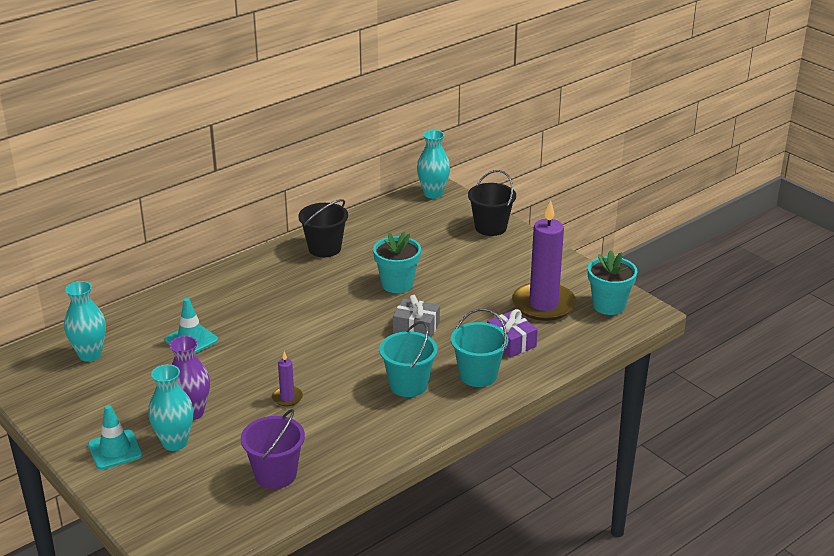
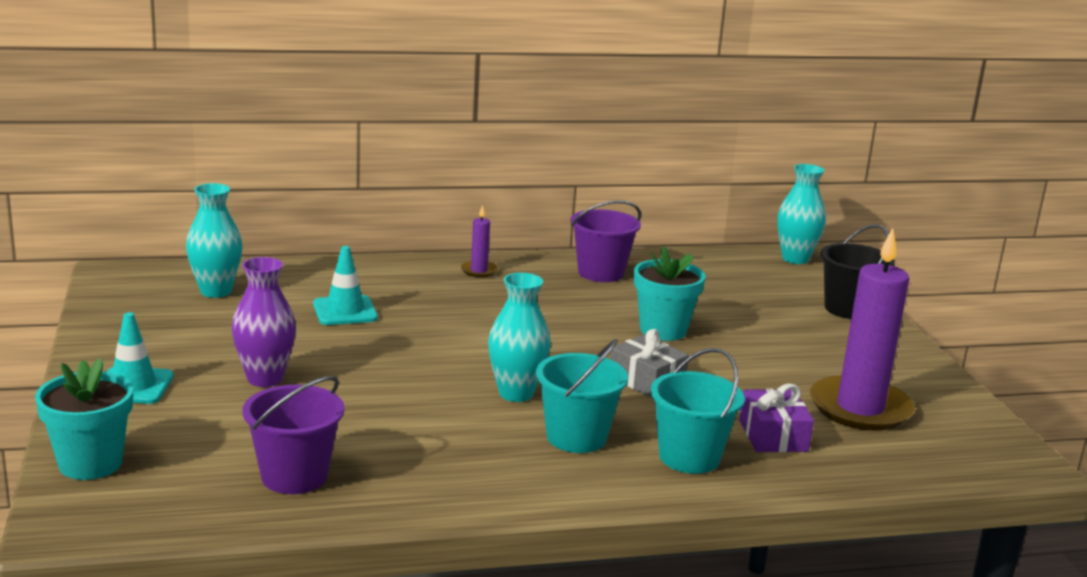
camera: 25 degrees right, 10 degrees down
turquoise vase [148,364,193,451] -> turquoise vase moved to [488,273,551,402]
purple candle [272,352,303,406] -> purple candle moved to [461,205,498,277]
black bucket [298,199,348,257] -> purple bucket [570,200,641,282]
turquoise flower pot [588,250,637,315] -> turquoise flower pot moved to [35,358,133,480]

